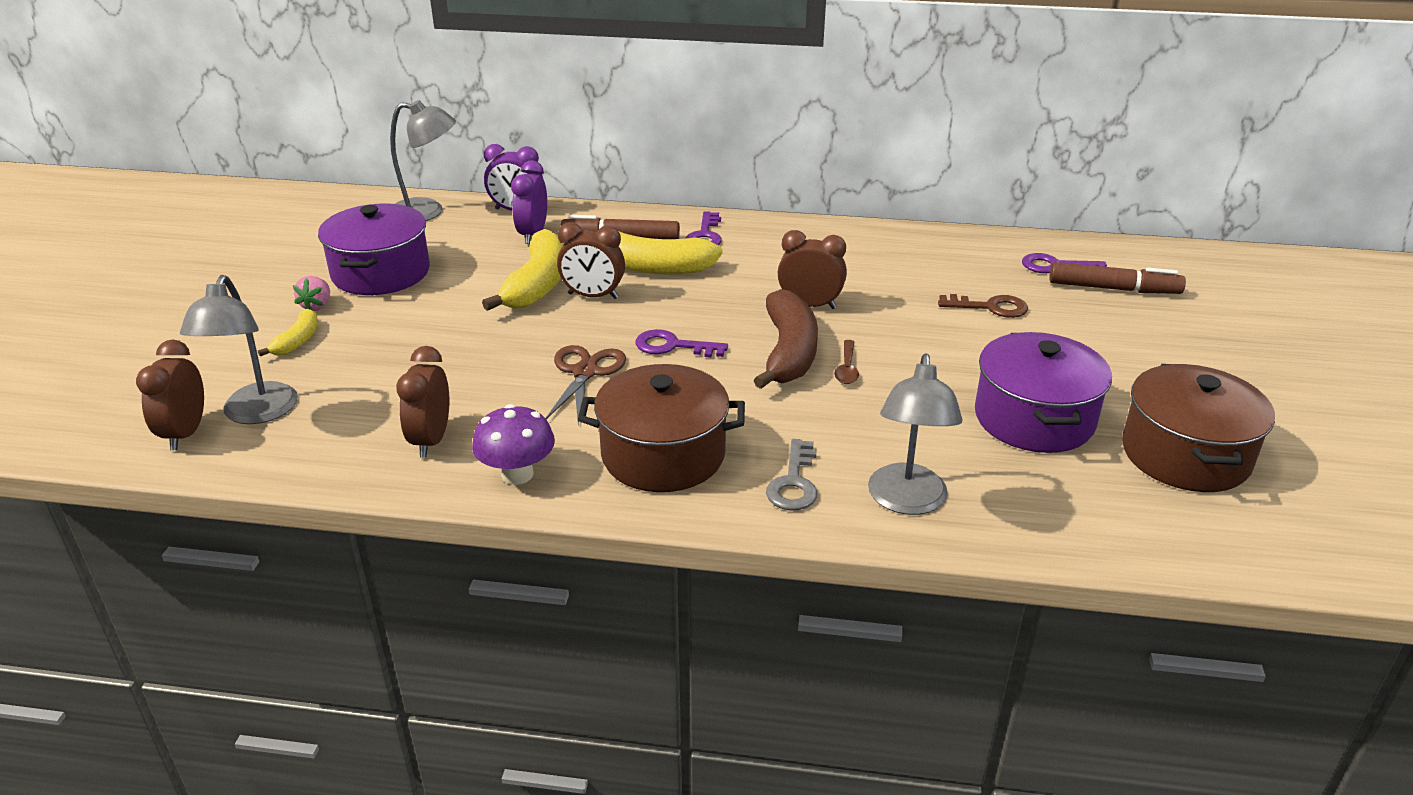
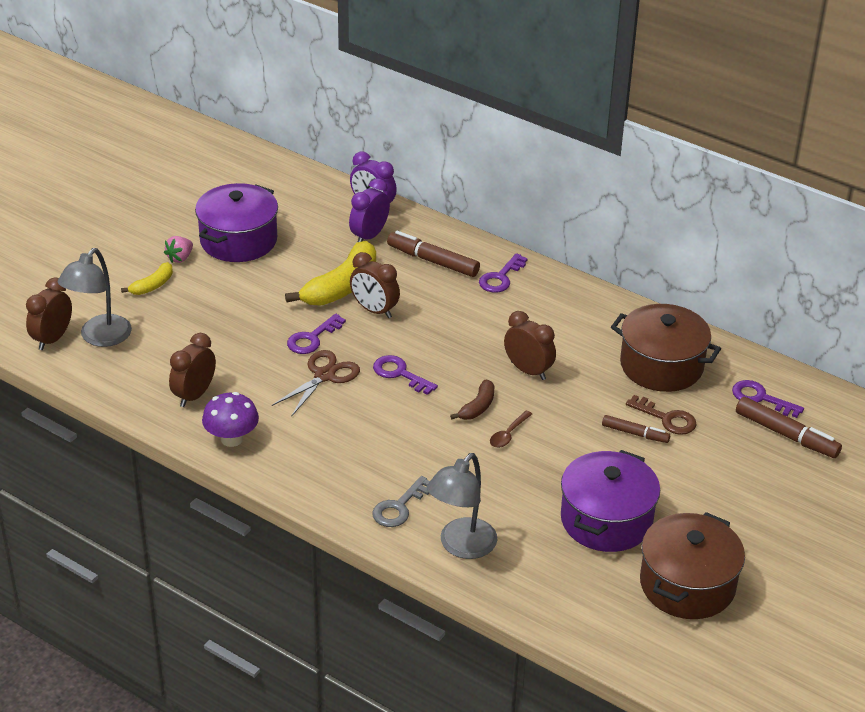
camera: 25 degrees right, 5 degrees up
grey lamp [390,100,456,221] -> none
brown pot [578,364,745,492] -> brown pot moved to [611,304,721,392]
yellow banana [584,229,722,274] -> none
brown banana [754,289,818,389] -> brown banana [450,380,494,420], size x0.52
none -> purple key [287,314,346,354]
none -> brown marker [602,415,670,443]

